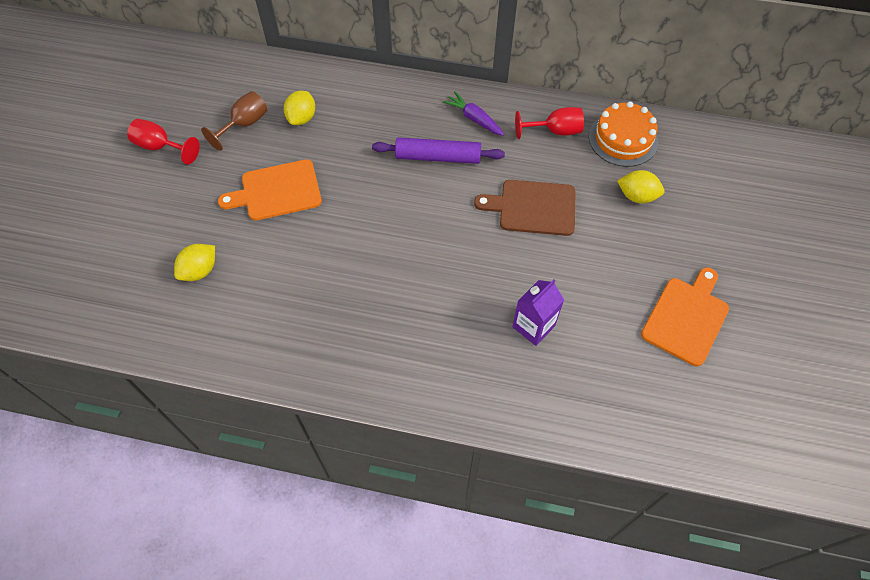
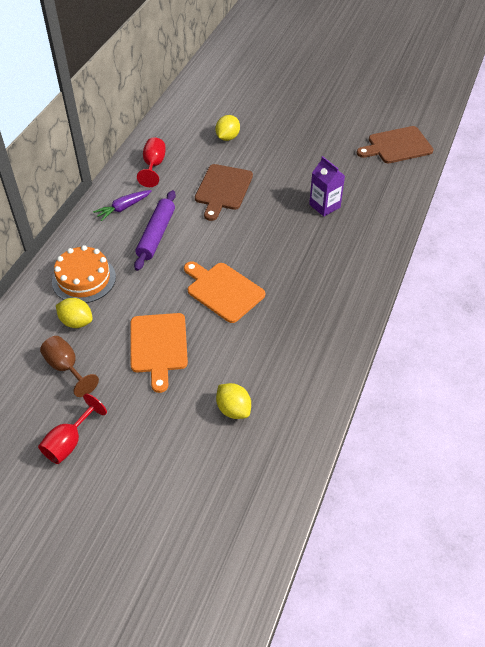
camera: 80 degrees left, 10 degrees down
orange cake [589,101,658,167] -> orange cake moved to [52,245,116,303]
orange cutting board [641,267,729,366] -> orange cutting board moved to [184,261,265,323]
none -> brown cutting board [357,126,434,163]

